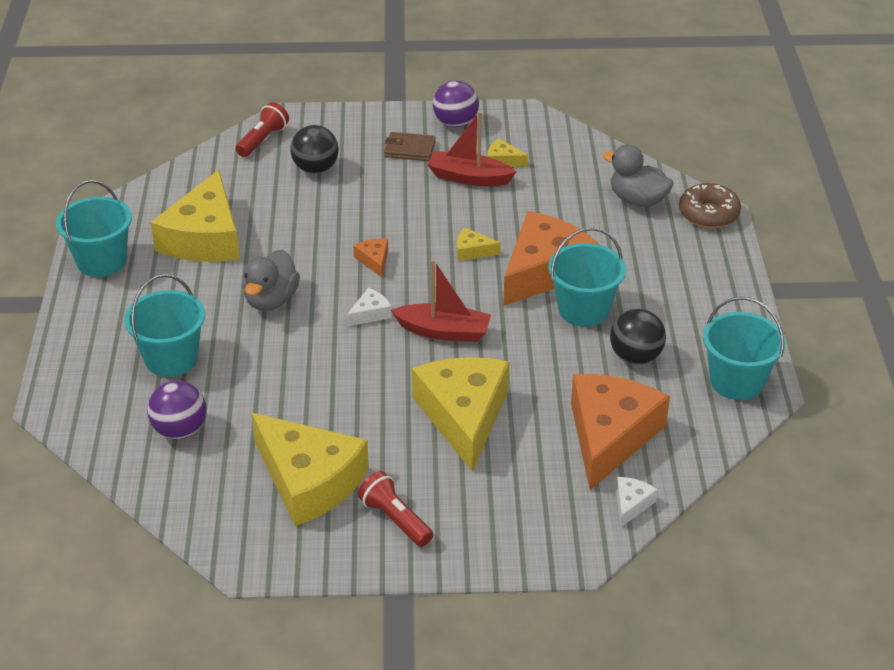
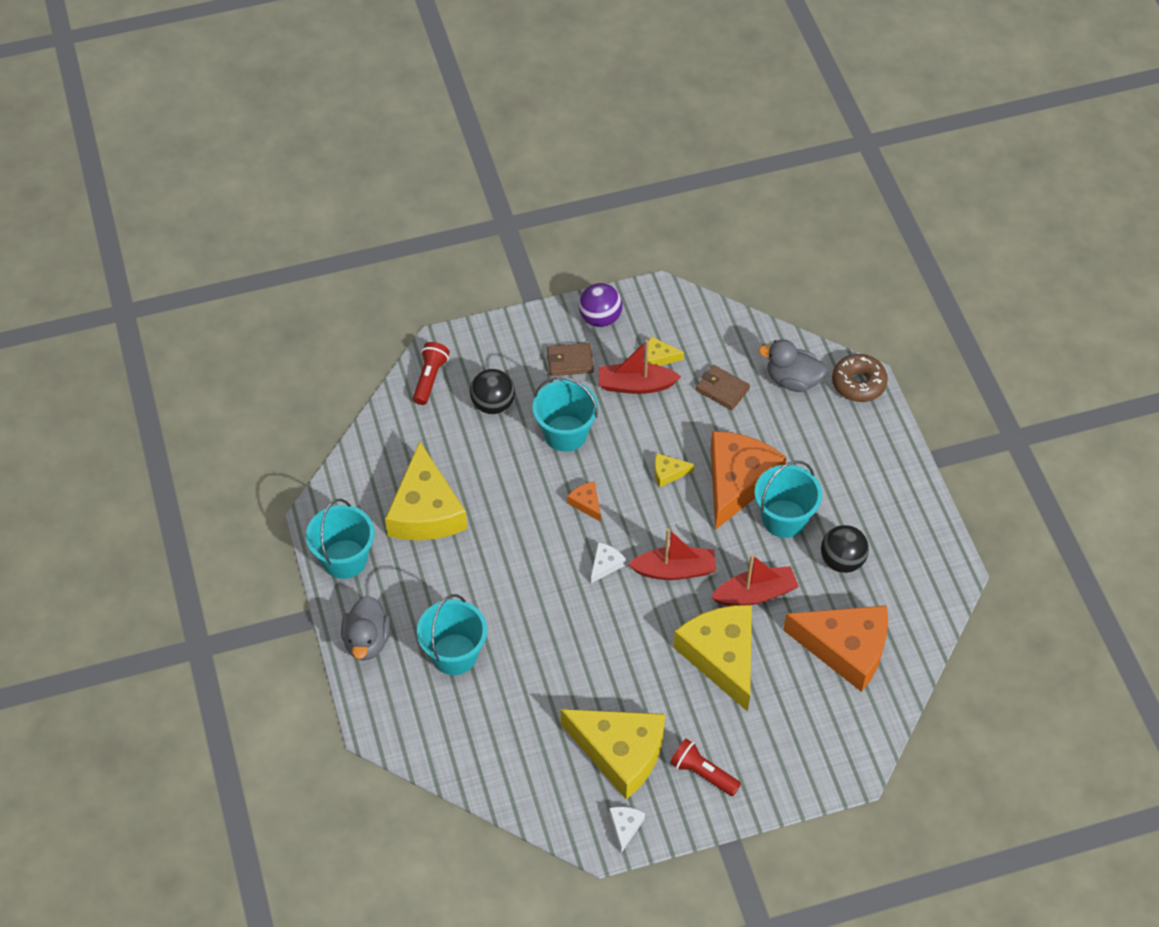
camera: 15 degrees left, 15 degrees up
purple ball [147,381,207,439] -> none
grey duck [243,249,300,311] -> grey duck moved to [341,595,391,661]
orange cheese [571,374,670,490] -> orange cheese turned 105 degrees clockwise [783,605,888,692]
white cheese [616,477,658,527] -> white cheese moved to [609,807,645,853]
turquoise bucket [703,297,785,400] -> turquoise bucket moved to [533,376,598,452]
none -> brown wallet [695,365,750,410]
none -> red boat [711,554,799,606]

